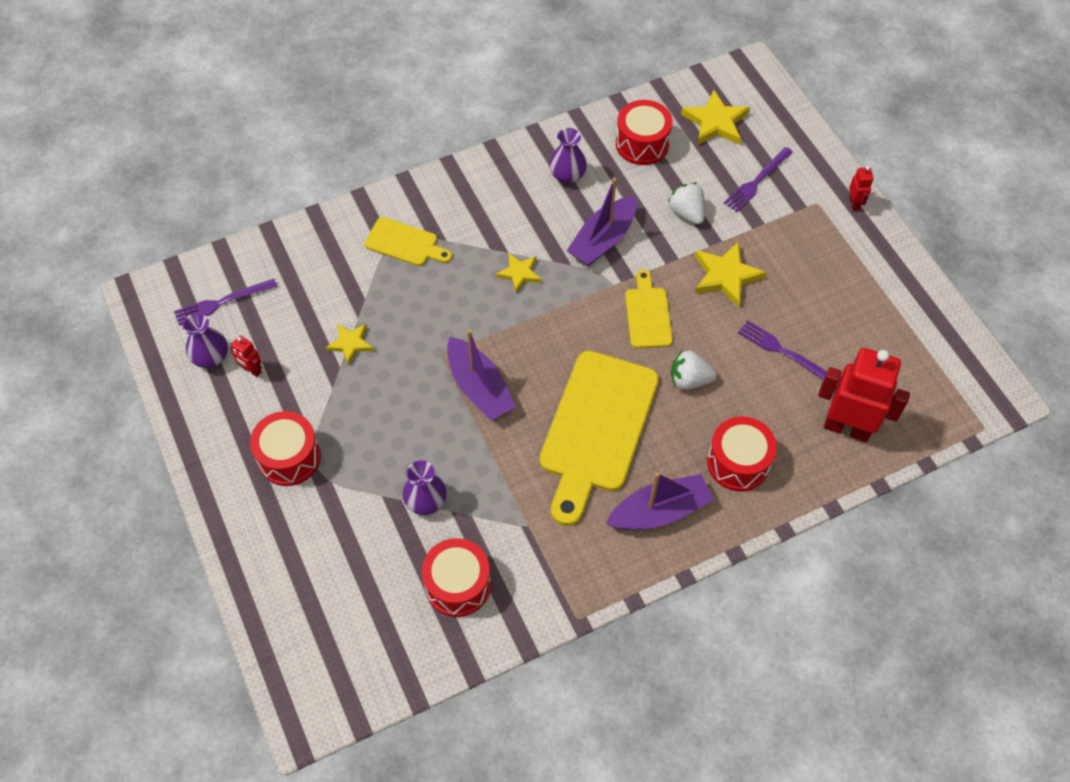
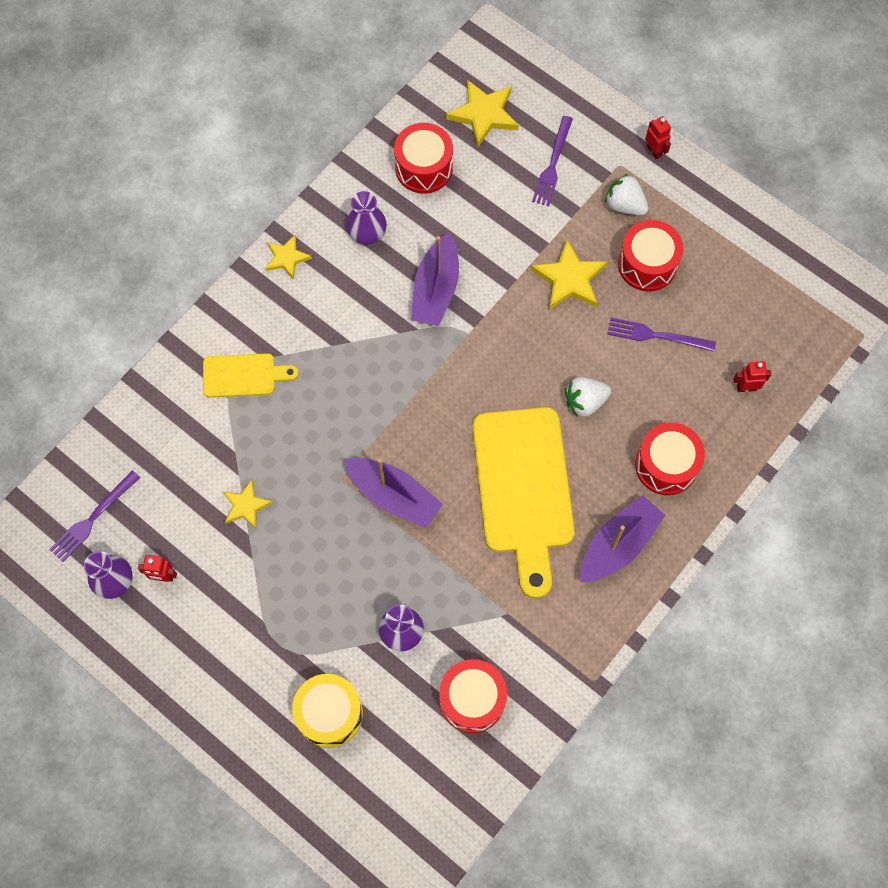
camera: 25 degrees left, 10 degrees up
red drum [250,411,321,486] -> red drum moved to [618,220,683,291]
yellow star [496,253,541,293] -> yellow star moved to [265,235,312,280]
yellow cutting board [625,270,673,348] -> none
white strawberry [668,182,705,224] -> white strawberry moved to [605,174,649,215]
red robot [818,348,910,442] -> red robot [734,361,771,392], size x0.43
none -> yellow drum [292,674,363,748]

